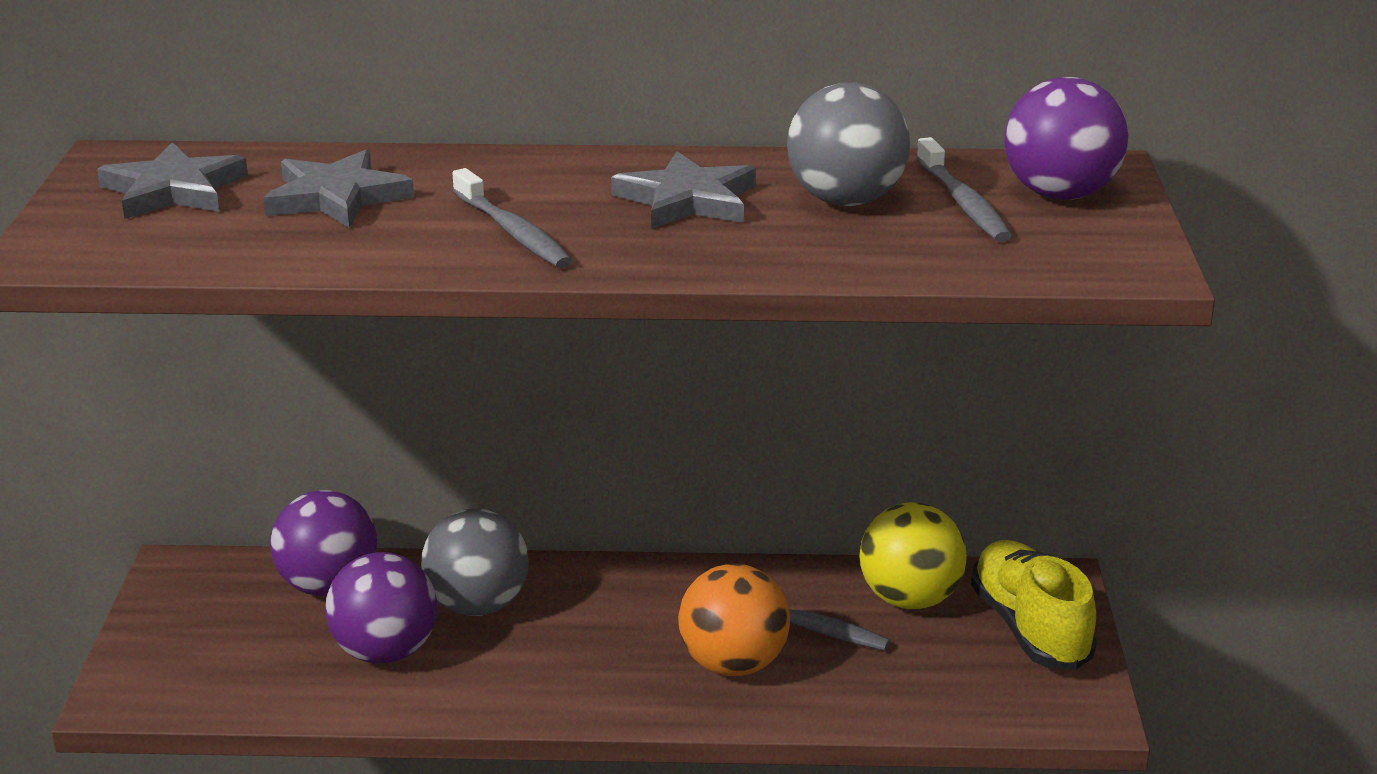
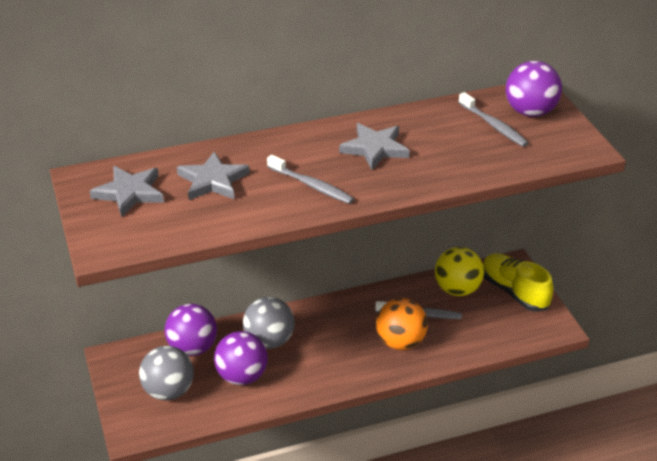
camera: 20 degrees left, 10 degrees up
grey ball [787,82,910,206] -> grey ball moved to [139,346,194,401]

